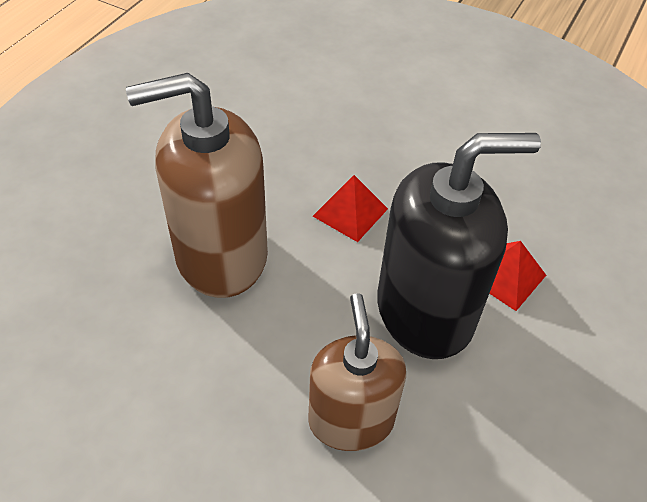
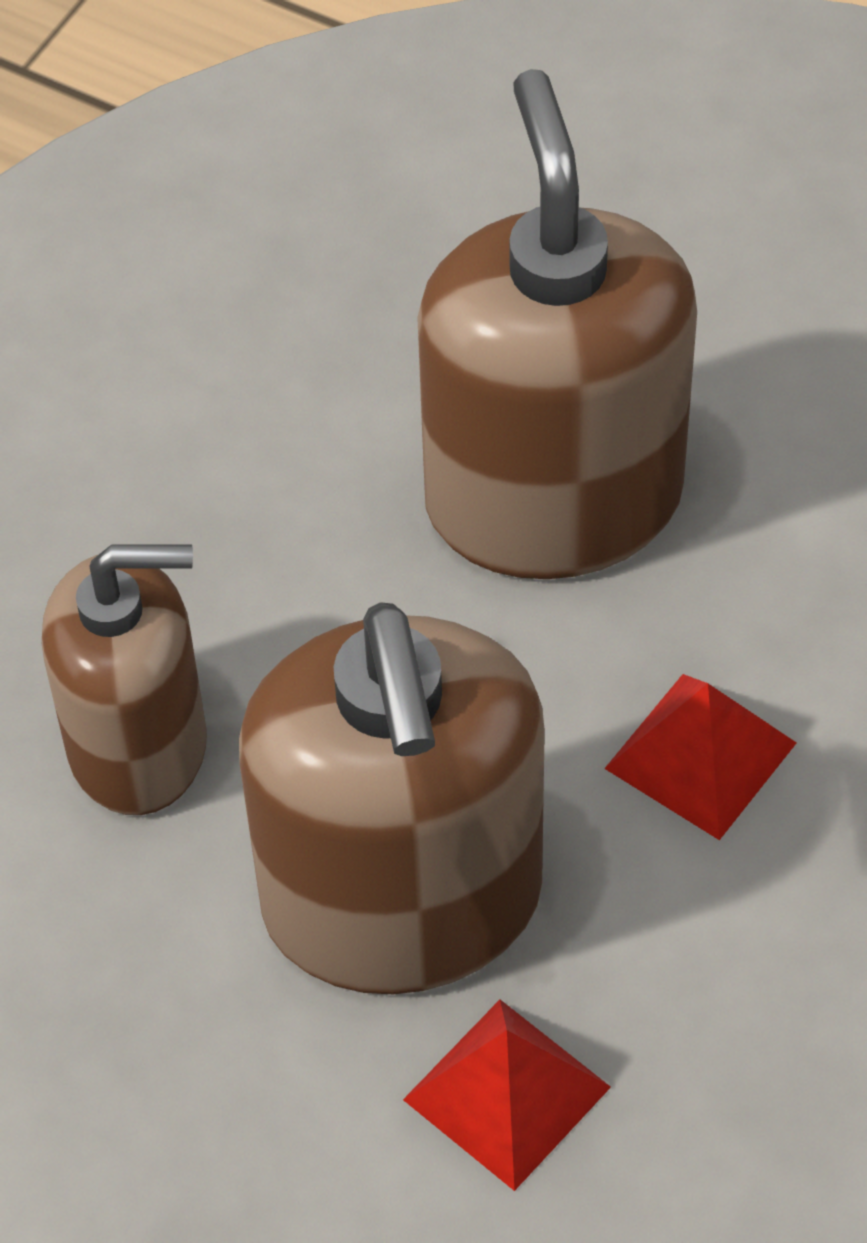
camera: 95 degrees right, 5 degrees up
black soap dispenser [377,133,541,359] -> brown soap dispenser [239,602,545,994]

